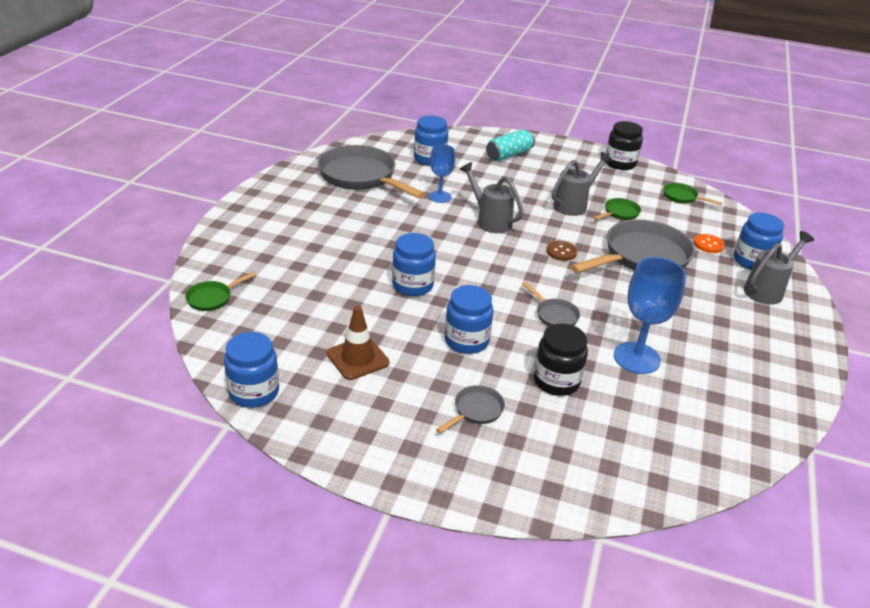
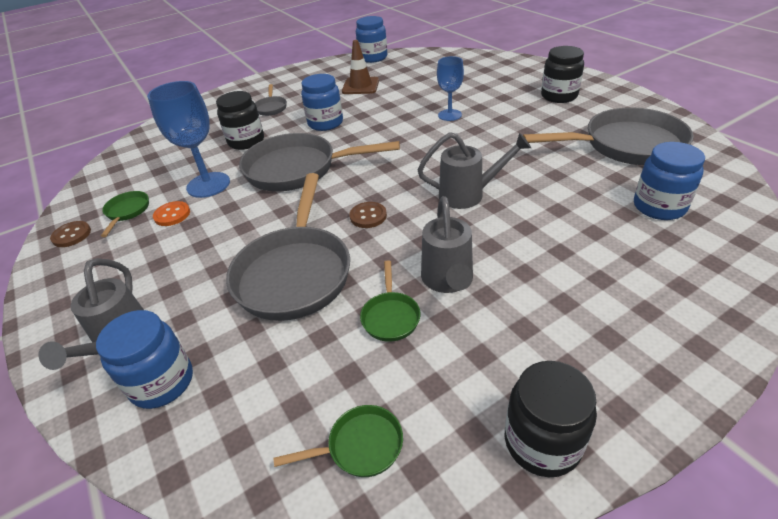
camera: 135 degrees right, 5 degrees up
green pan [185,272,256,311] -> green pan moved to [101,191,149,237]
blue jar [392,233,436,296] -> none
blue goblet [429,144,455,203] -> blue goblet moved to [437,56,464,121]
turquoise can [486,130,535,161] -> none
grey pan [522,282,580,326] -> grey pan [239,133,400,191], size x2.24
orange button [694,234,724,253] -> orange button moved to [153,201,190,226]
none -> brown button [50,221,91,247]
none -> black jar [541,46,584,103]

